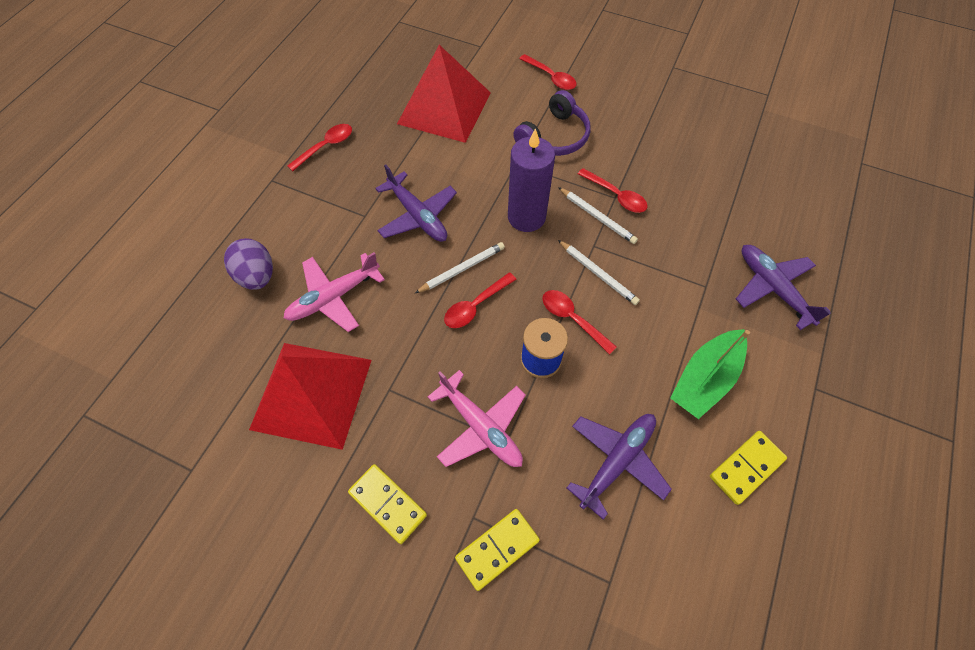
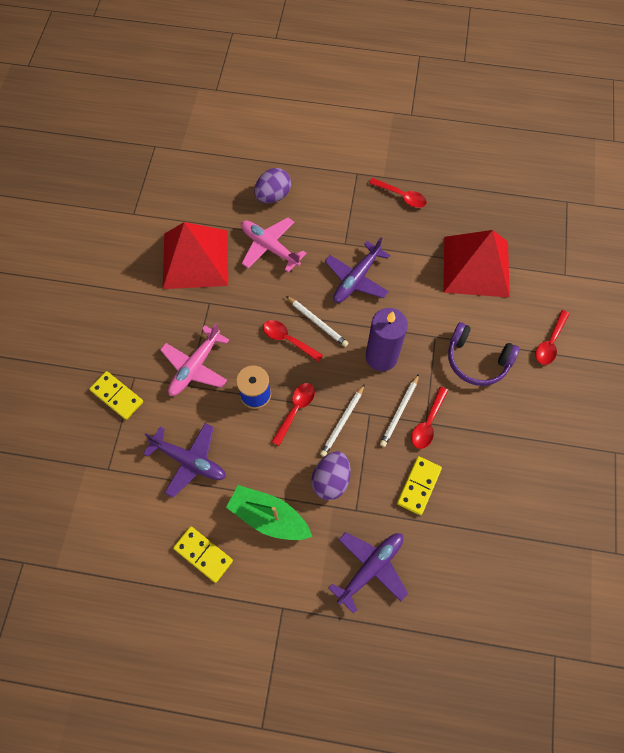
camera: 75 degrees right, 5 degrees up
yellow domino [348,464,427,544] -> yellow domino moved to [397,456,442,515]
none -> purple egg [311,451,351,500]

